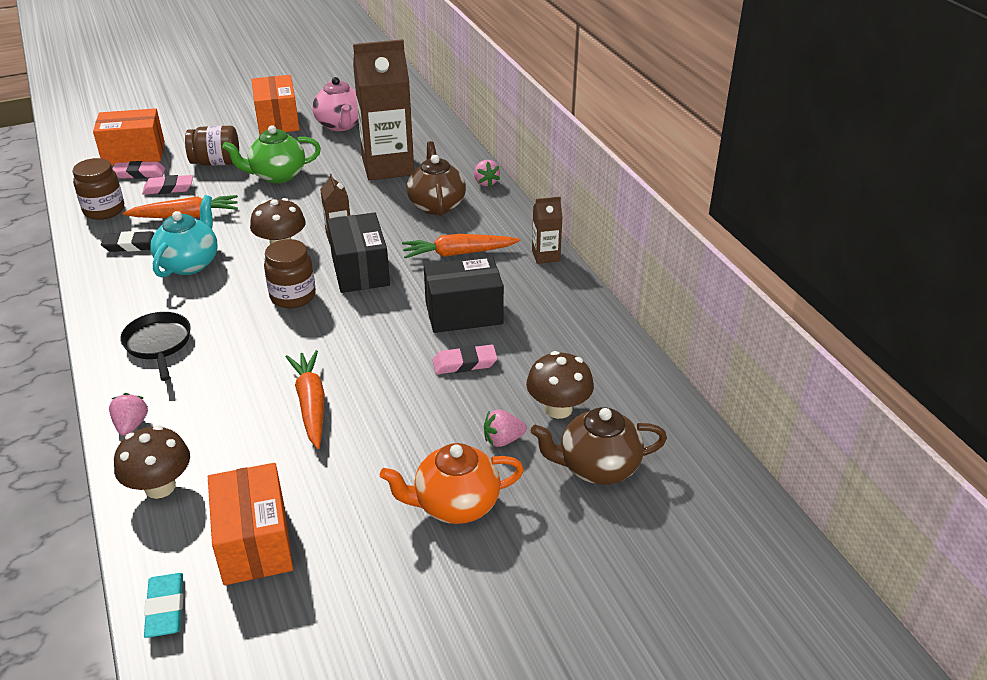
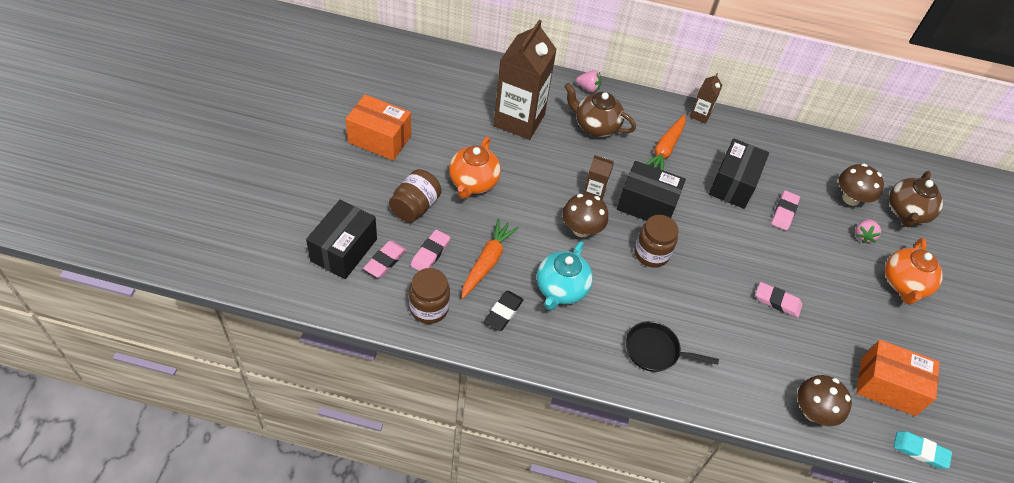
camera: 60 degrees left, 15 degrees up
orange box [93,108,165,165] -> black box [306,200,377,279]
pink strawberry [109,393,148,436] -> none
turquoise teapot [150,195,218,278] -> turquoise teapot turned 120 degrees counterclockwise [537,241,593,310]
green teapot [222,126,321,183] -> orange teapot [449,137,501,199]
orange carrot [286,350,325,449] -> pink eraser [756,282,802,318]
pink teapot [312,77,359,131] -> none

